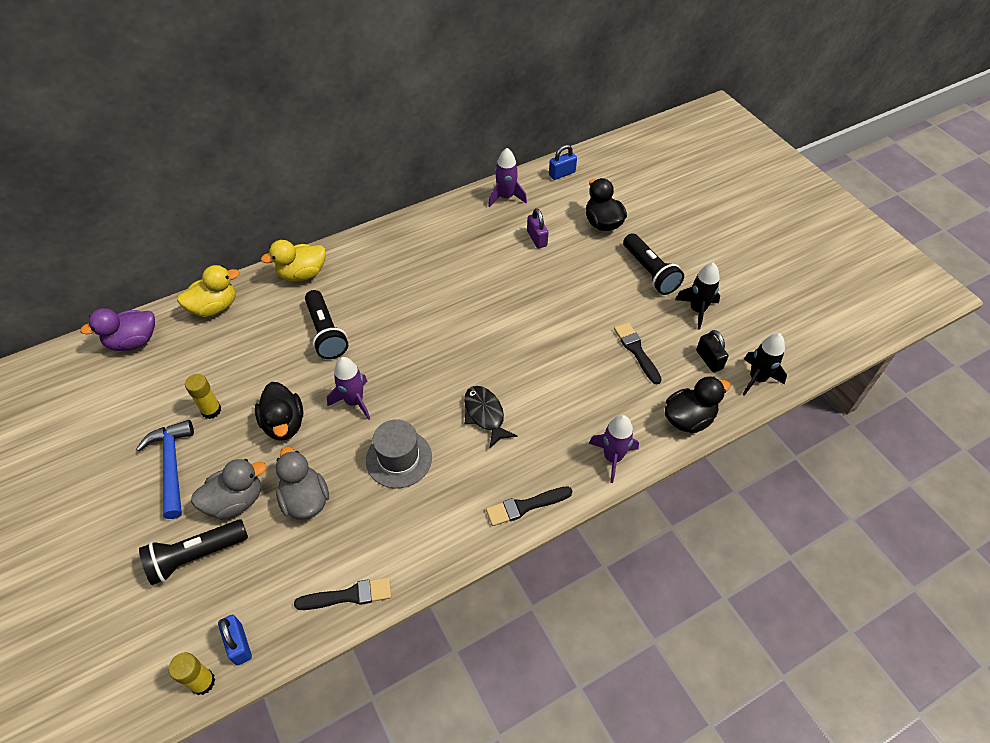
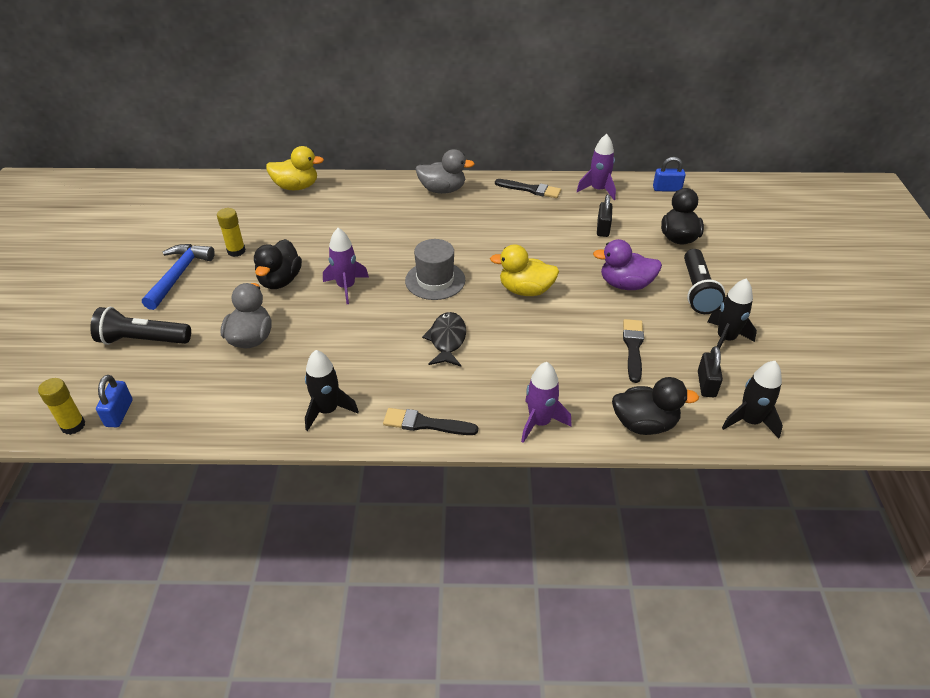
camera: 30 degrees right, 10 degrees down
purple duck [80,308,155,351] -> purple duck moved to [593,239,662,290]
grey duck [191,459,266,520] -> grey duck moved to [416,149,474,194]
yellow duck [261,240,326,282] -> yellow duck moved to [490,244,559,296]
black brush [294,577,391,610] -> black brush moved to [495,179,561,198]
black flashlight [305,290,348,359] -> none
grey hat [366,419,432,488] -> grey hat moved to [405,239,465,300]
purple padlock [527,208,549,248] -> black padlock [597,194,612,237]
none -> black rocket [305,350,359,431]

